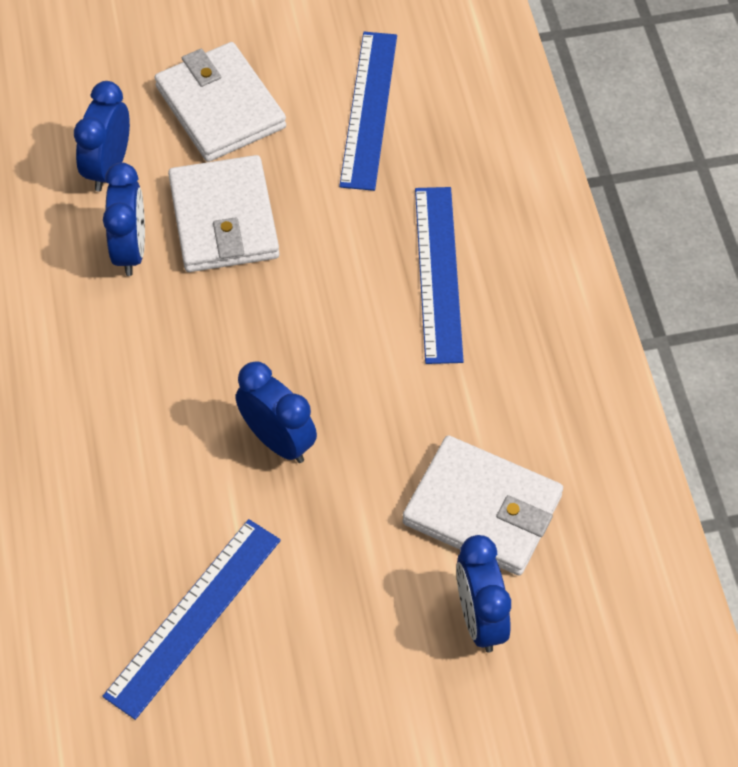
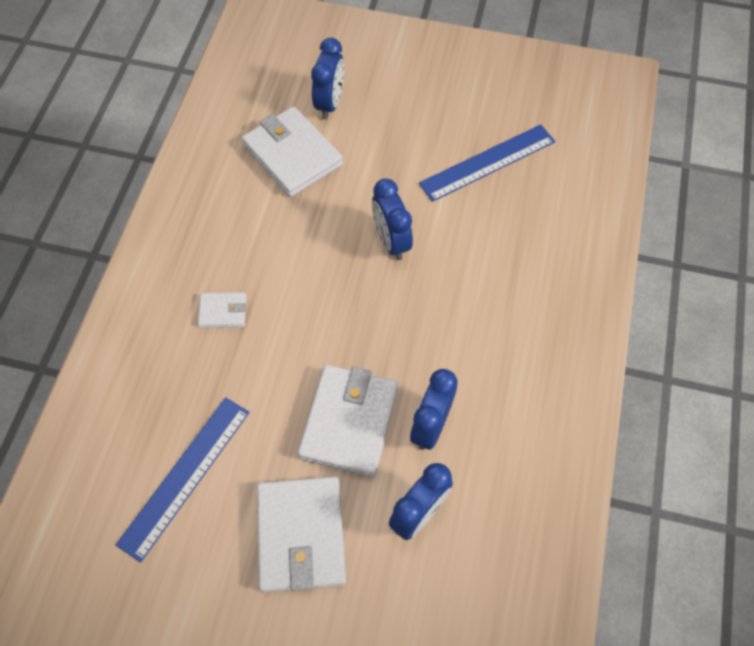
camera: 155 degrees left, 5 degrees up
blue ruler [415,187,464,364] -> white wallet [198,292,247,328]

